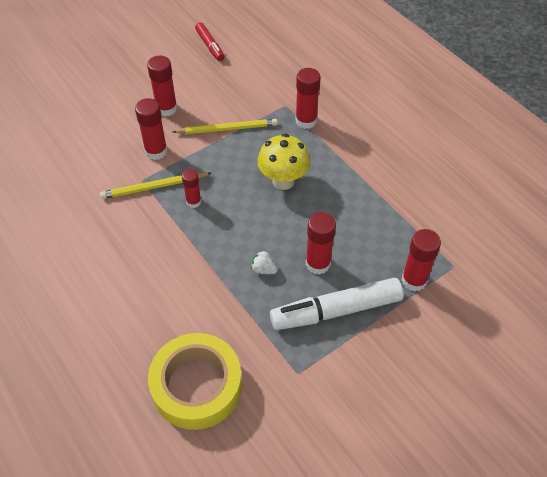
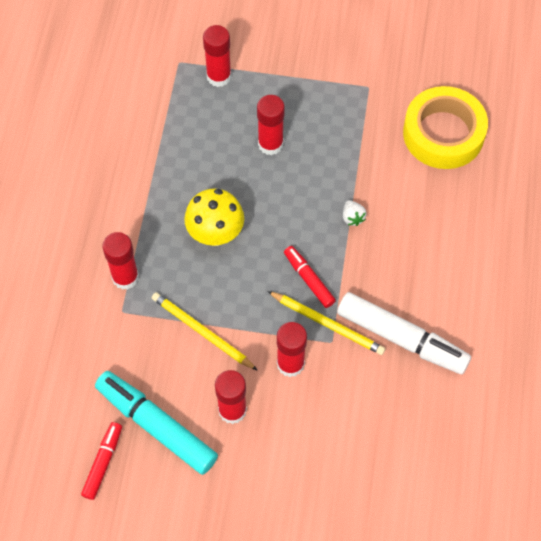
camera: 135 degrees left, 10 degrees up
red glue stick [182,169,201,208] -> red marker [284,246,336,308]
white strawberry [251,251,278,274] -> white strawberry moved to [343,200,367,226]
white marker [270,278,403,330] -> white marker moved to [337,292,471,374]
none -> turquoise marker [95,371,218,475]

